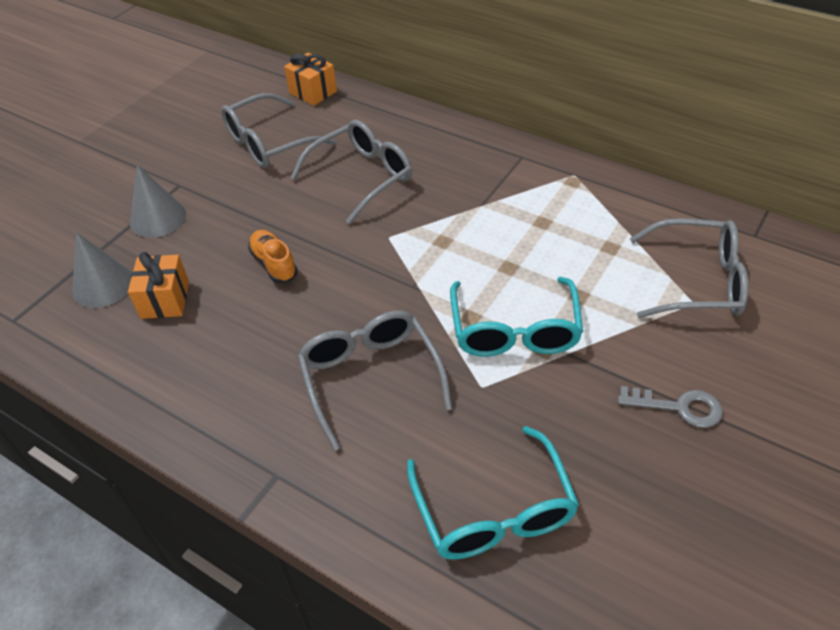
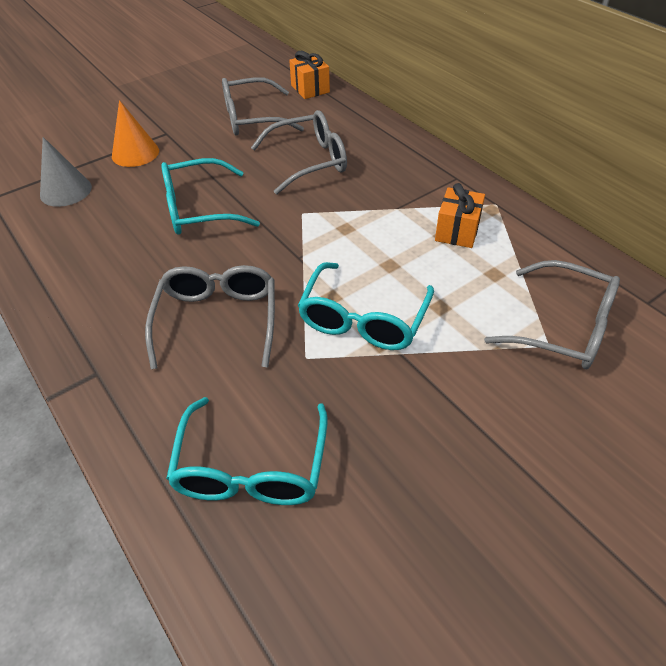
camera: 20 degrees right, 0 degrees up
orange gift [128,252,189,319] -> orange gift moved to [435,183,485,248]
grey cone [130,165,186,238] -> orange cone [112,100,159,167]
orange shoe [248,230,298,283] -> turquoise glasses [161,158,260,235]
grey key [618,386,723,428] -> none

